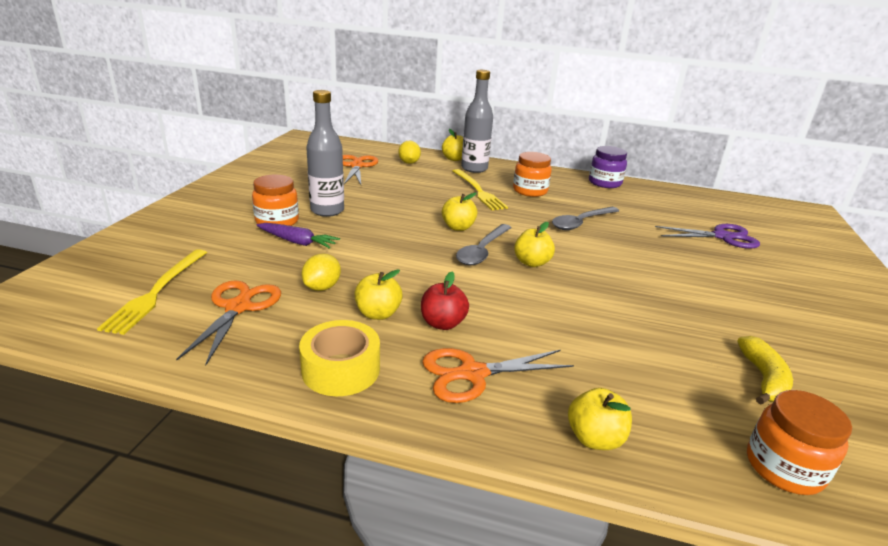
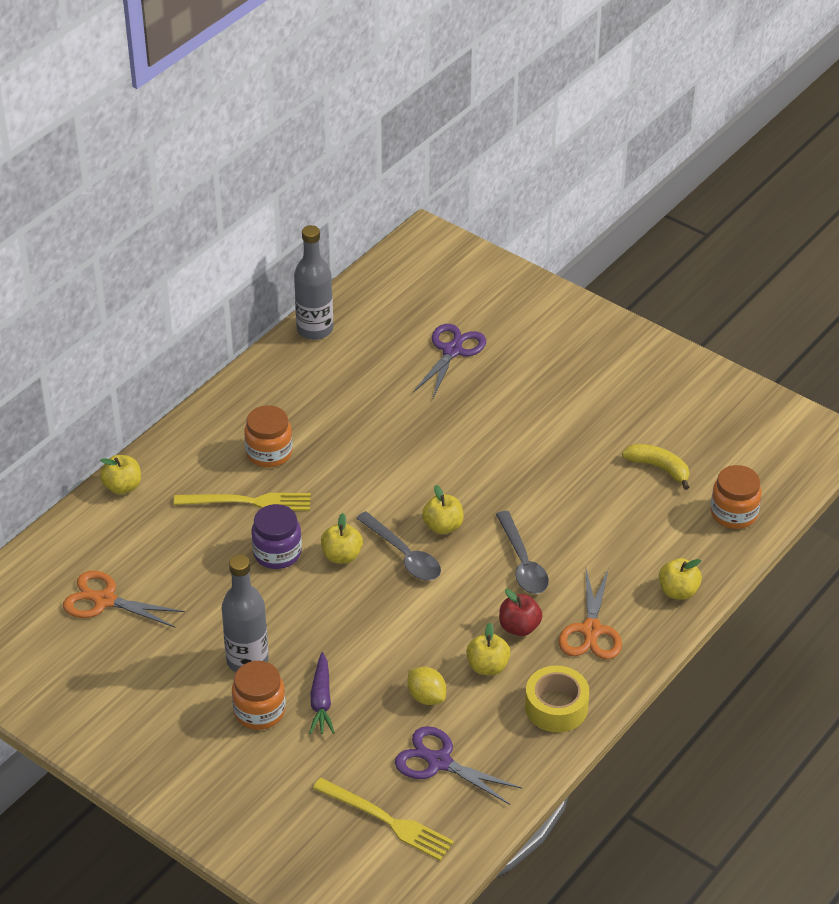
camera: 65 degrees left, 15 degrees up
orange scissors [176,280,281,366] -> purple scissors [395,726,522,805]
purple carrot [256,223,340,249] -> purple carrot turned 135 degrees clockwise [309,652,335,734]
yellow lemon [398,141,421,164] -> none
grey bottle [461,70,493,173] -> grey bottle moved to [294,225,333,340]
grey spoon [552,207,619,230] -> grey spoon moved to [496,511,549,594]
purple jar [589,146,627,188] -> purple jar moved to [251,504,302,569]

